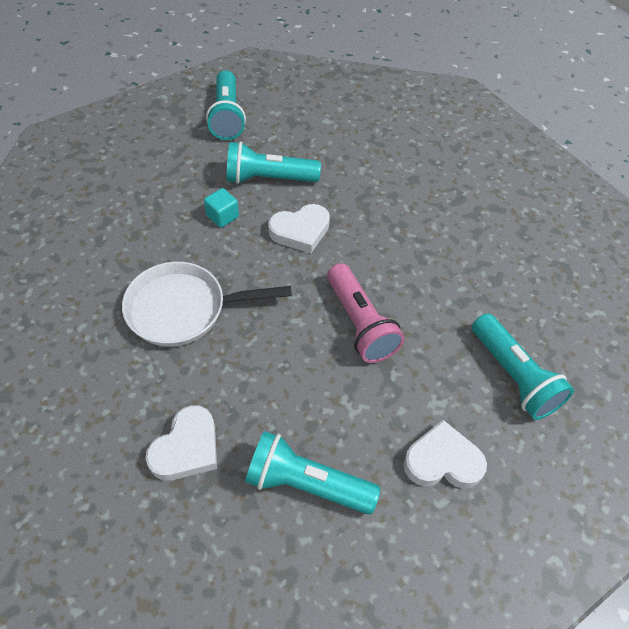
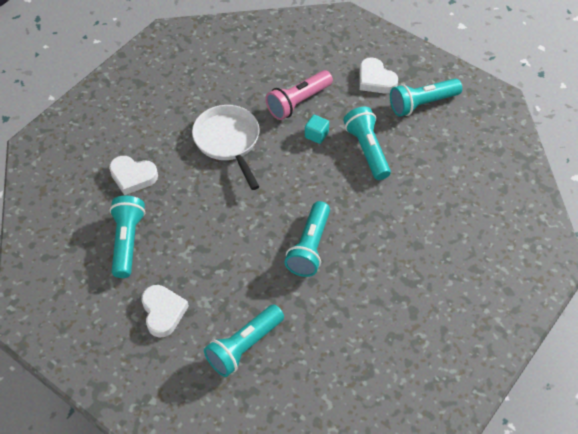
camera: 75 degrees right, 0 degrees up
white heart [268,204,330,253] -> white heart moved to [359,58,398,94]
pink flashlight [327,263,404,363] -> pink flashlight moved to [265,70,333,120]
none -> turquoise flashlight [285,201,330,277]

